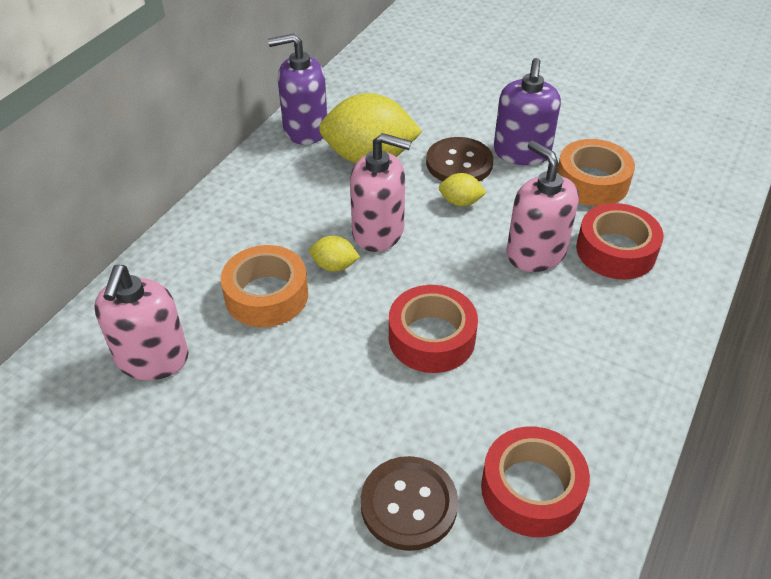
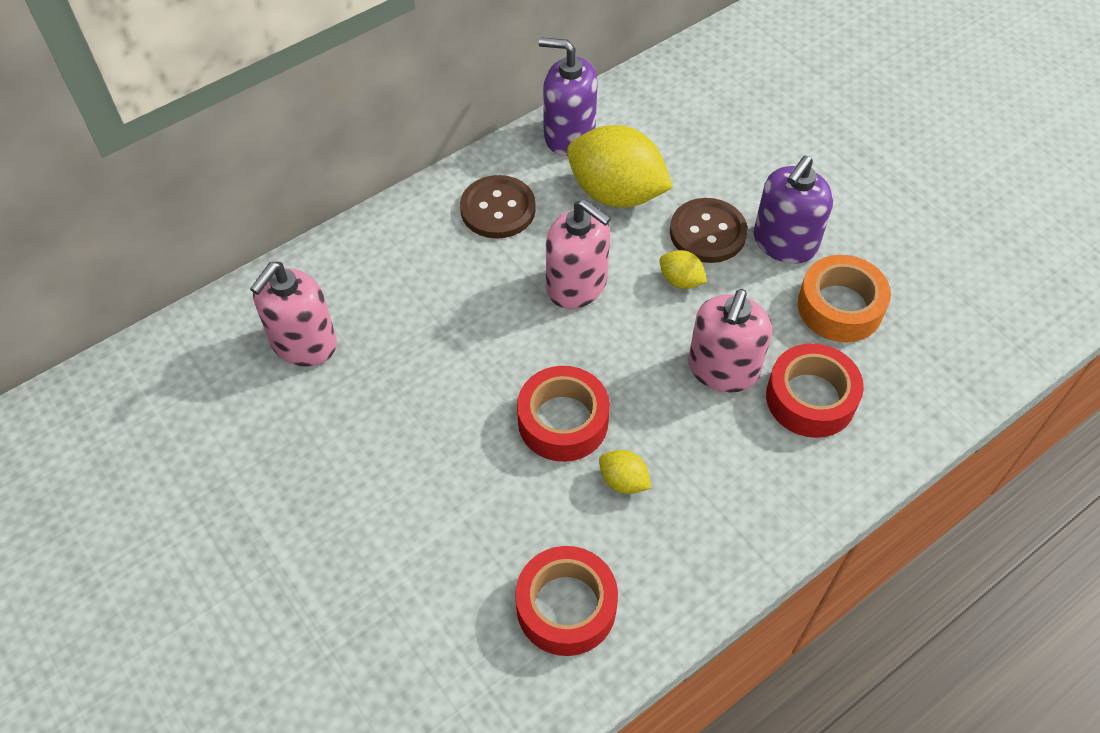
camera: 25 degrees right, 10 degrees up
orange tape [221,245,308,327] -> none
yellow lemon [309,236,360,272] -> yellow lemon moved to [599,450,651,494]
brown button [361,456,458,551] -> brown button moved to [460,175,536,239]
pink soap dispenser [507,141,579,272] -> pink soap dispenser turned 150 degrees counterclockwise [688,289,772,393]

